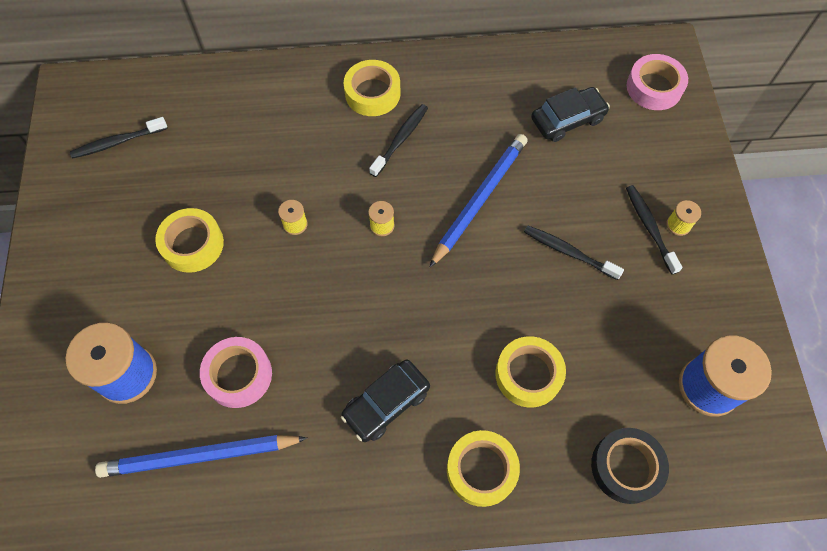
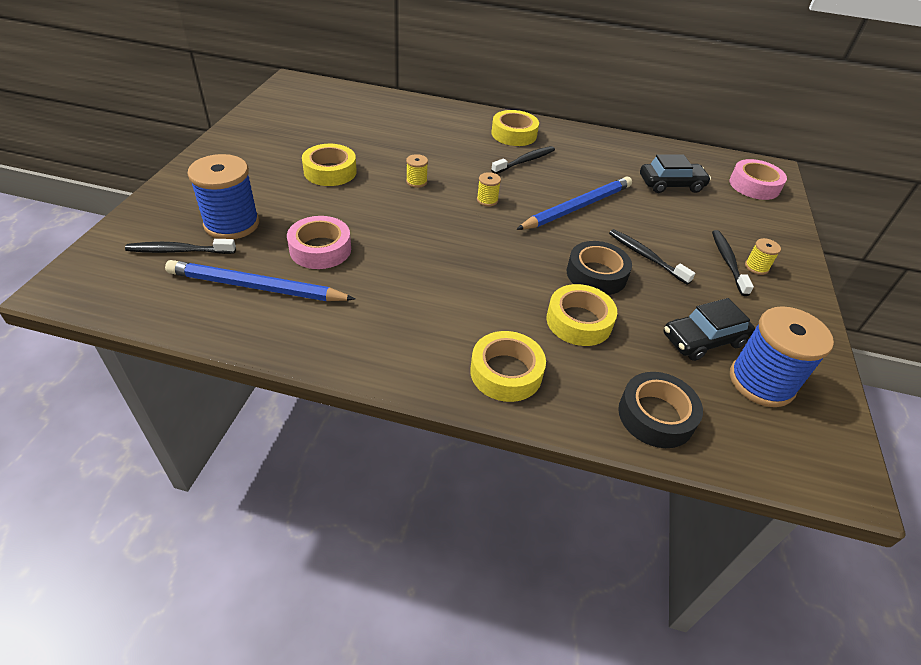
camera: 15 degrees right, 20 degrees down
black toothbrush [70,117,168,159] -> black toothbrush moved to [125,239,236,254]
black car [341,359,430,442] -> black car moved to [664,298,755,361]
none -> black tape [567,241,632,295]

